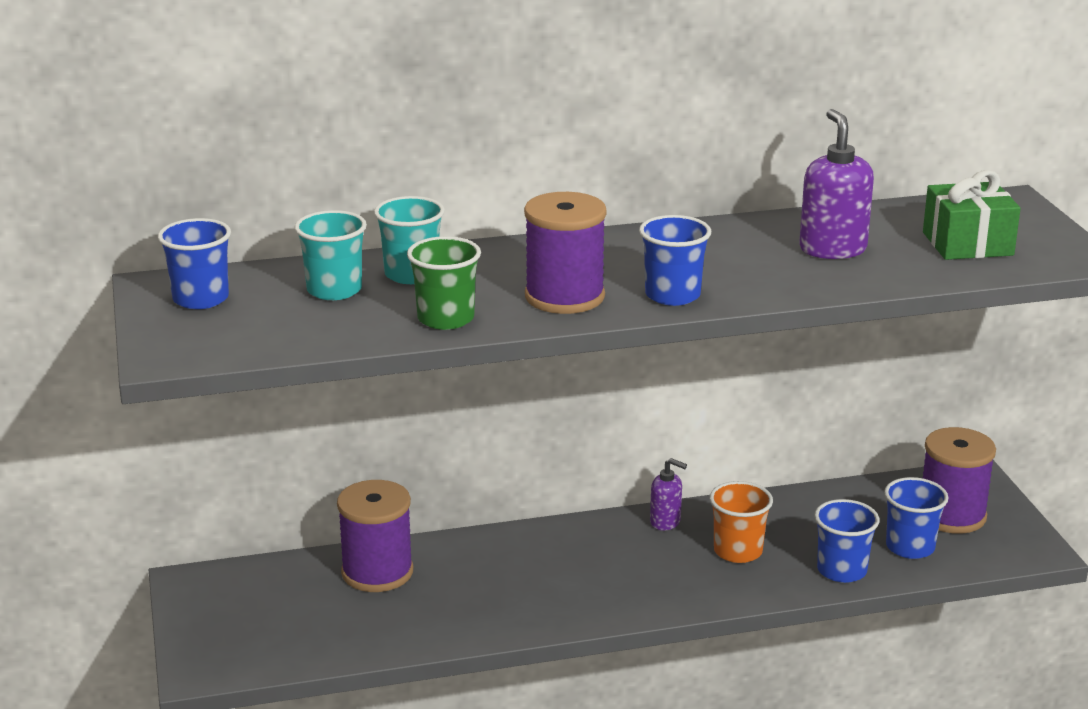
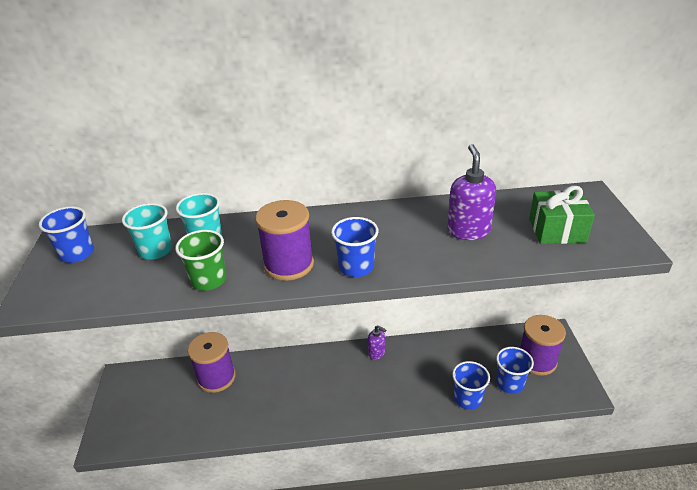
camera: 10 degrees right, 10 degrees up
orange cup [710,481,773,563] -> none

